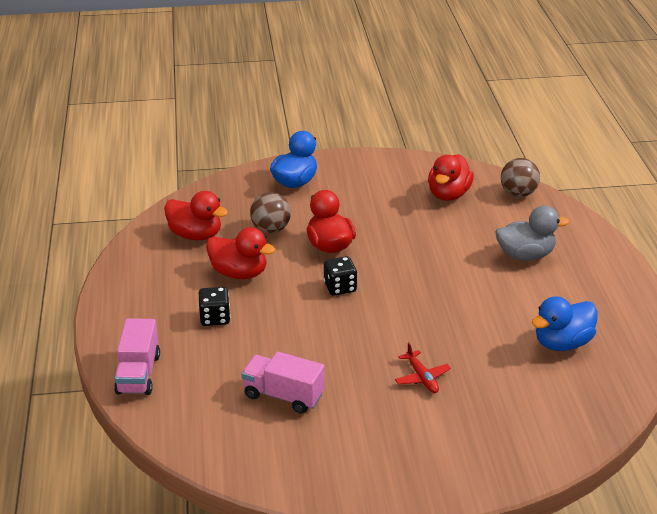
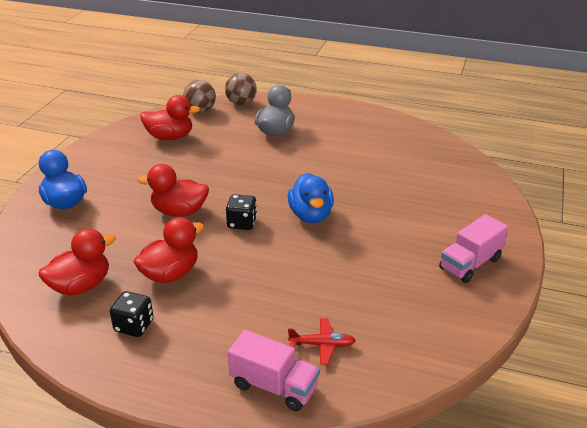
camera: 65 degrees left, 0 degrees up
black dice [199,287,230,326] -> black dice moved to [110,291,153,337]
pink truck [241,352,325,414] -> pink truck moved to [439,214,508,283]
brown ball [250,192,291,233] -> brown ball moved to [225,73,257,105]
red plane [395,342,451,393] -> red plane moved to [288,318,356,364]
red duck [428,154,474,201] -> red duck turned 45 degrees counterclockwise [140,95,200,140]
blue duck [532,296,598,351] -> blue duck moved to [288,173,334,223]

